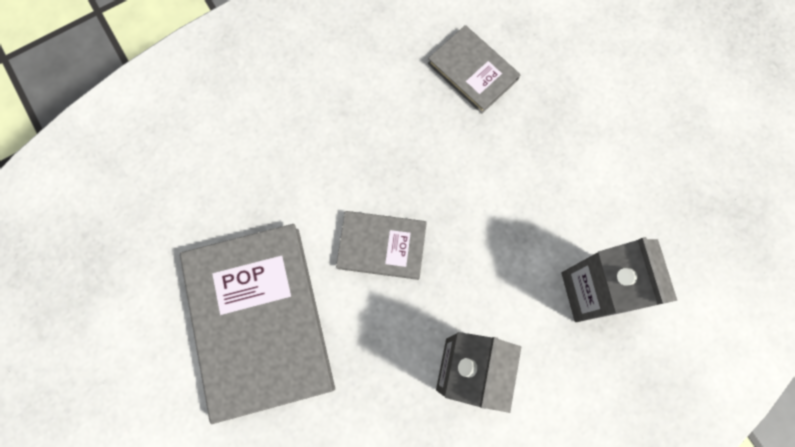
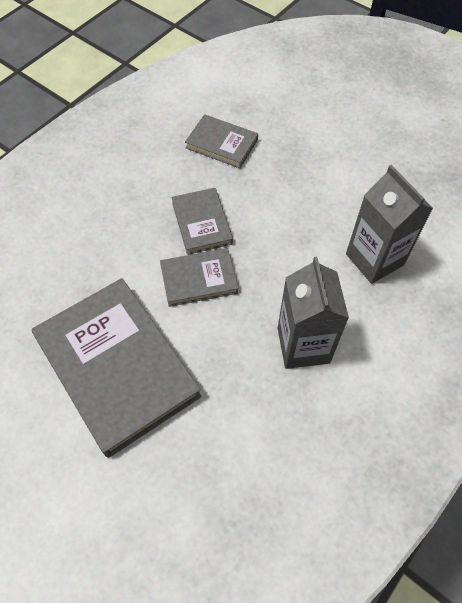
camera: 20 degrees left, 15 degrees down
none -> grey book [171,188,233,255]

